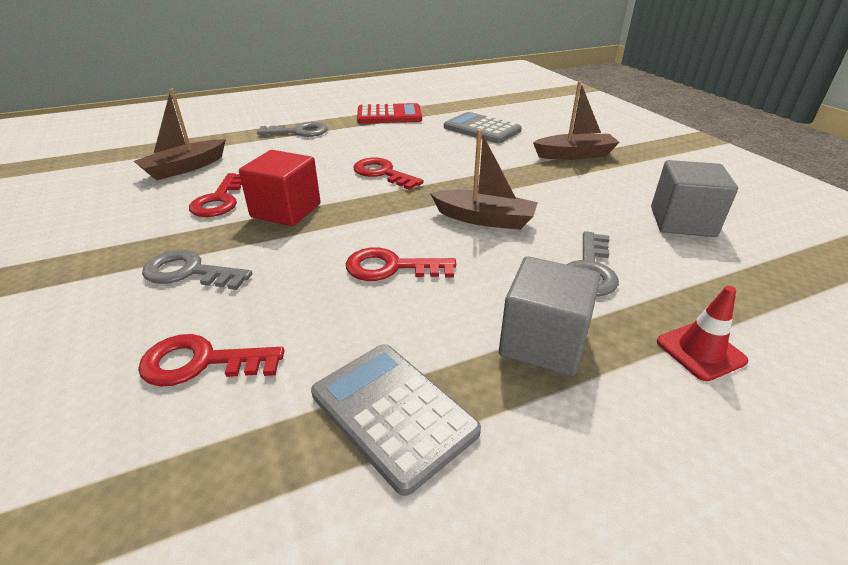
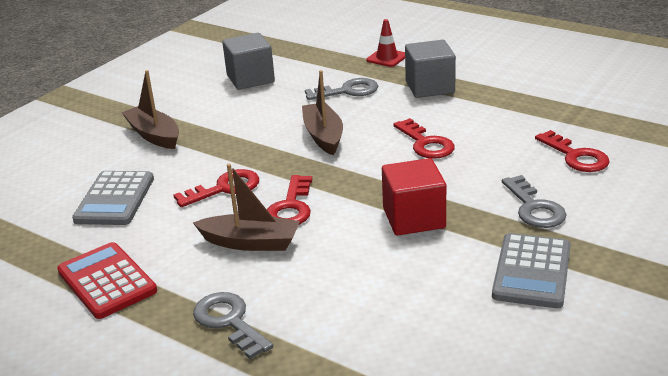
camera: 120 degrees left, 5 degrees down
brown boat [134,89,226,180] -> brown boat moved to [193,164,300,251]
red key [189,173,242,217] -> red key moved to [173,169,259,207]
grey calculator [311,344,481,496] -> grey calculator moved to [492,233,571,308]

